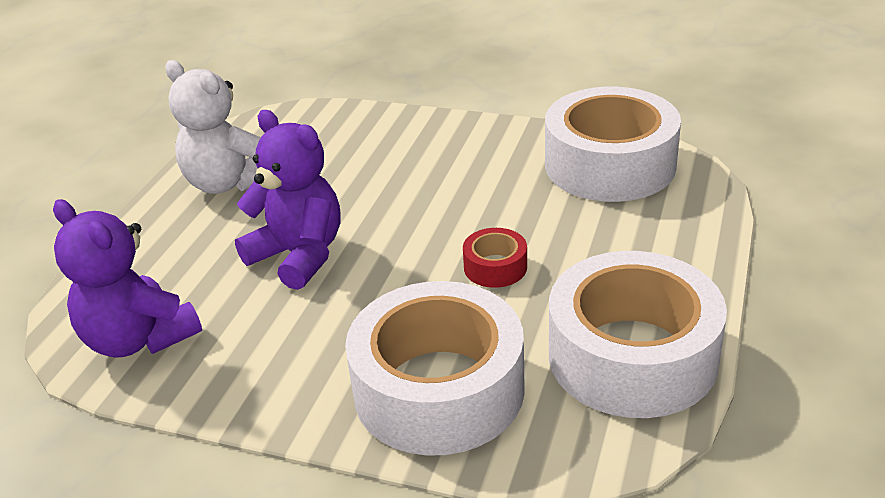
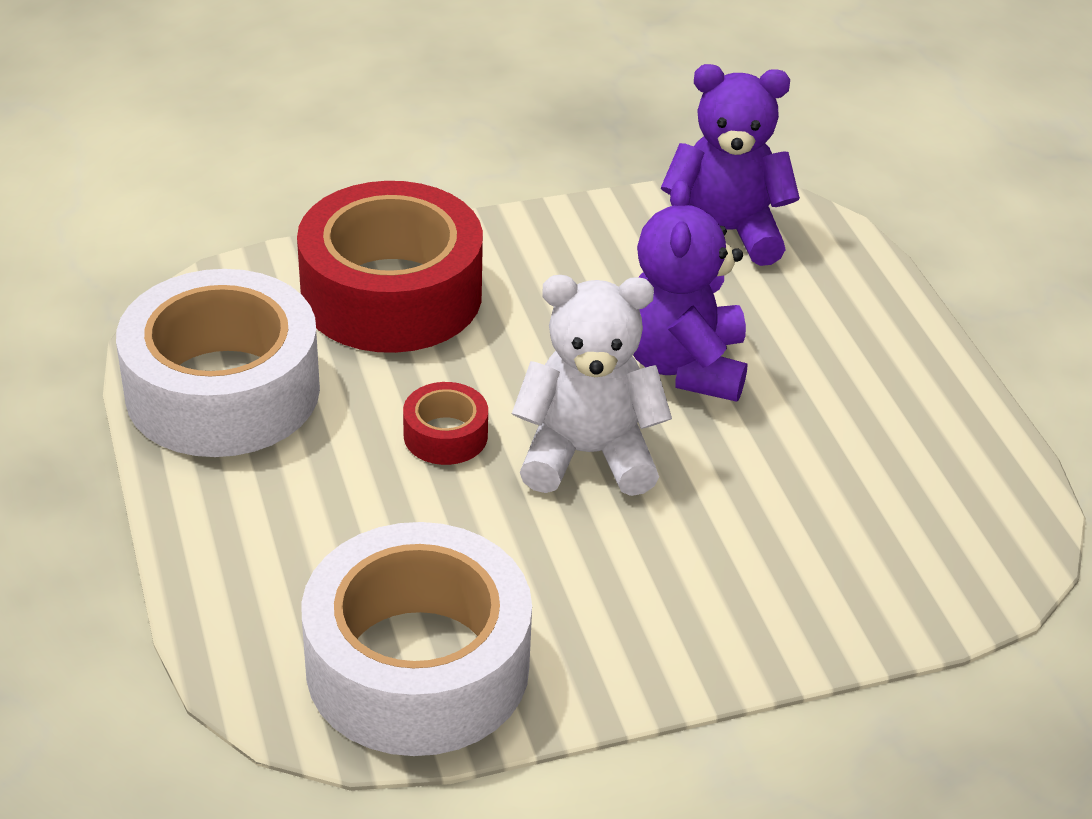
camera: 140 degrees right, 5 degrees up
white teddy bear [165,60,261,194] -> white teddy bear moved to [512,275,672,496]
purple teddy bear [235,110,340,290] -> purple teddy bear turned 90 degrees clockwise [633,179,747,402]
white tape [345,281,525,456] -> red tape [297,181,483,353]

